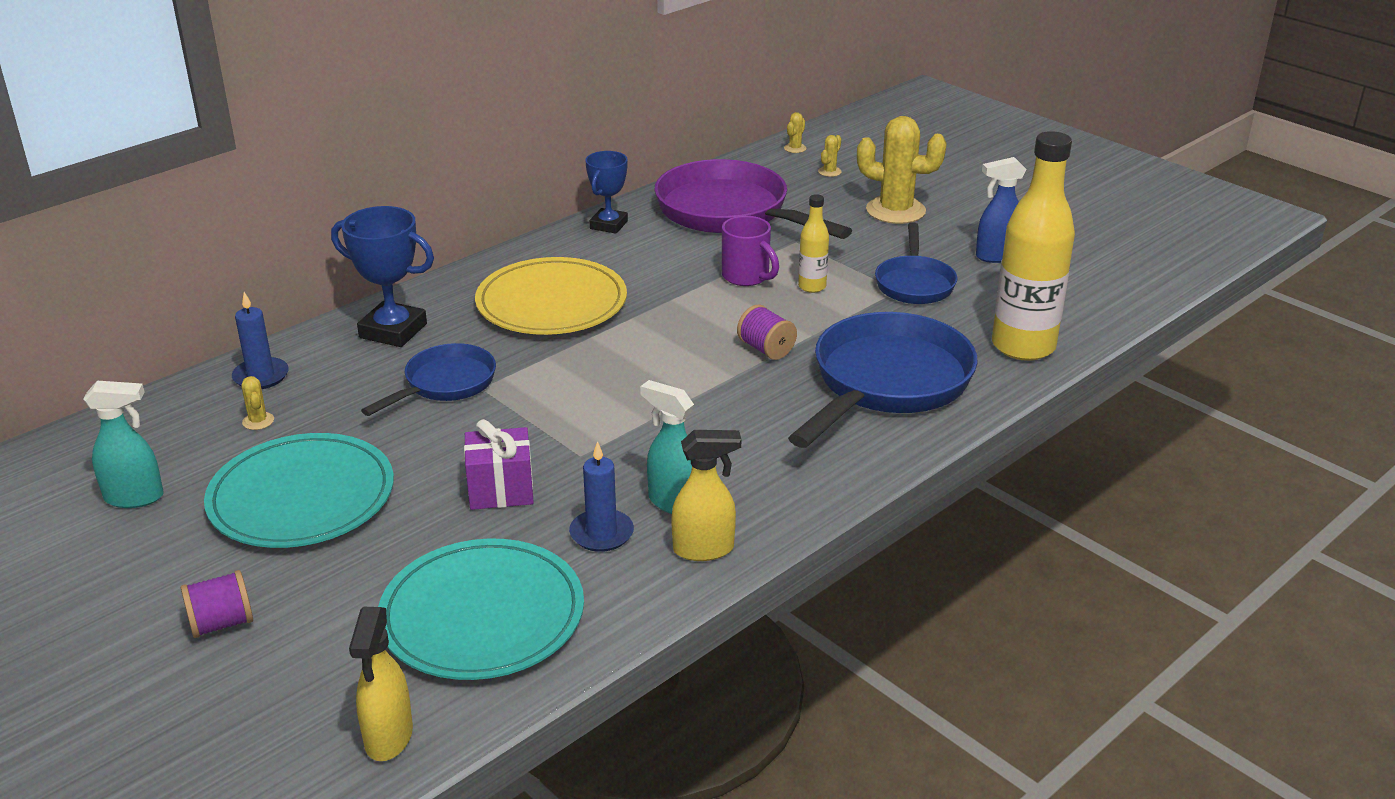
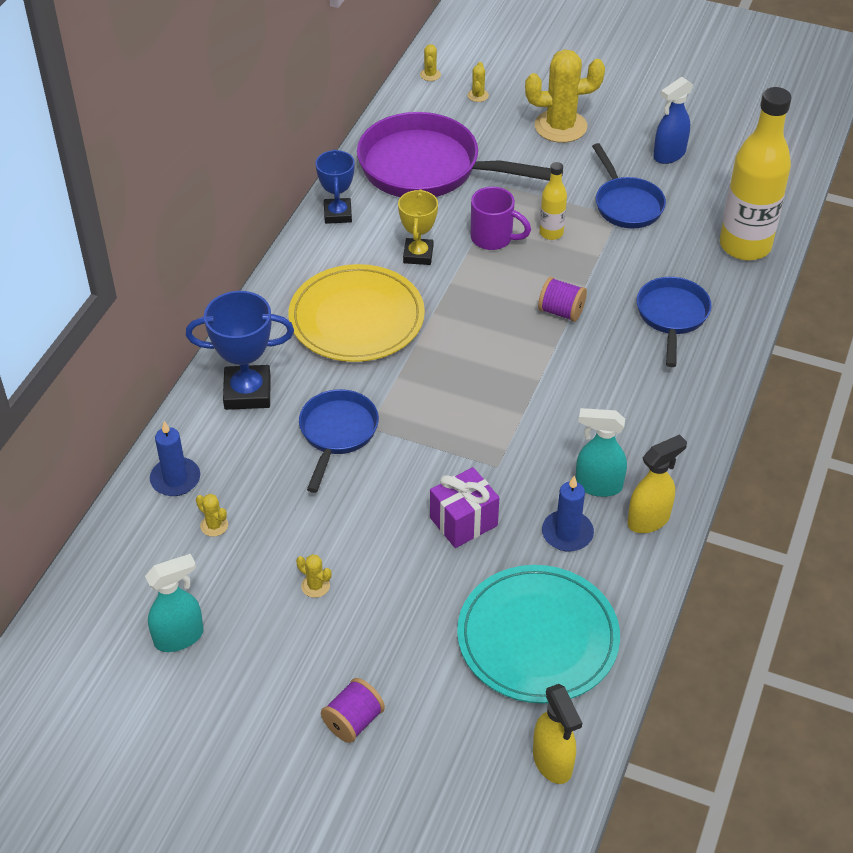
camera: 25 degrees left, 15 degrees up
turquoise plate [204,433,394,548] -> yellow cactus [296,554,332,598]
blue pan [788,312,977,448] -> blue pan [636,277,712,367], size x0.56
none -> yellow trophy [398,189,438,265]

